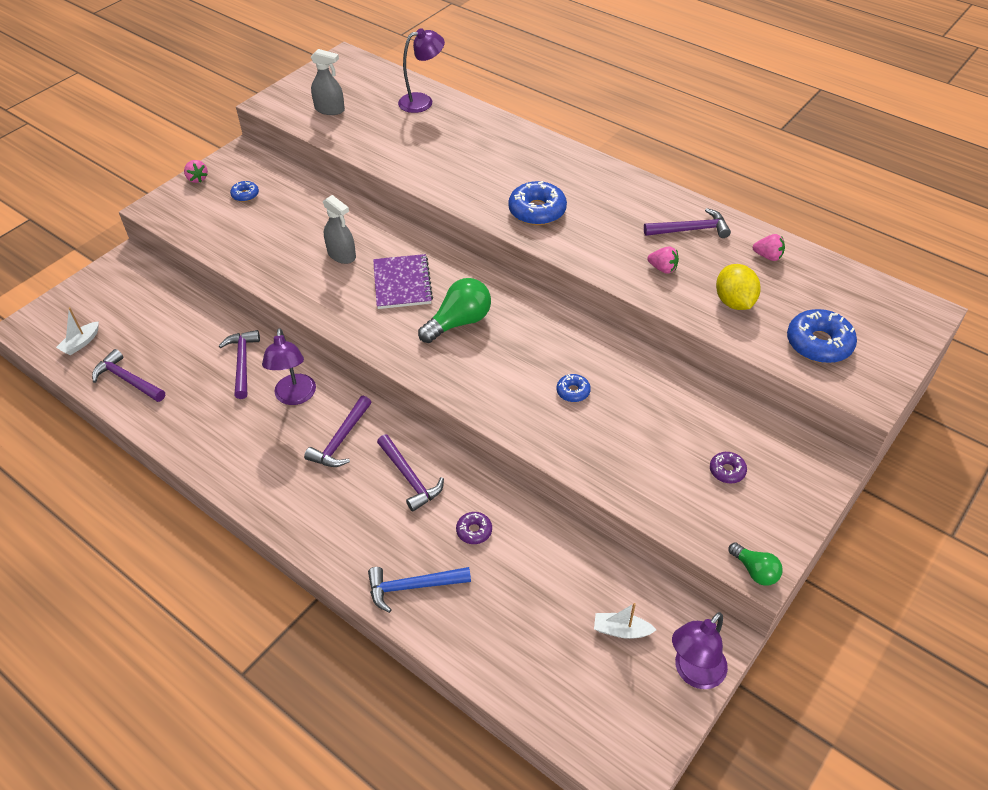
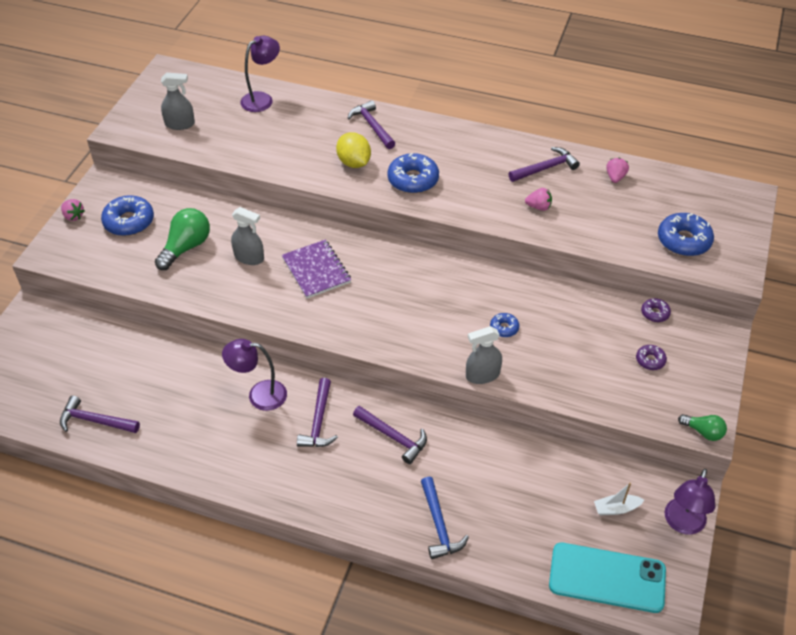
camera: 20 degrees left, 0 degrees up
white boat [56,307,99,355] -> none
purple hammer [219,330,260,399] -> purple hammer moved to [348,100,395,149]
blue donut [230,181,259,202] -> blue donut [101,195,154,236], size x1.92
purple lamp [262,328,316,405] -> purple lamp turned 120 degrees clockwise [222,339,287,411]
blue hammer [368,567,471,613] -> blue hammer turned 75 degrees counterclockwise [421,477,469,559]
green light bulb [418,278,491,343] -> green light bulb moved to [155,208,210,270]
purple donut [456,512,492,544] -> purple donut moved to [641,298,671,322]
yellow lemon [716,264,761,310] -> yellow lemon moved to [336,132,371,168]
pink strawberry [753,234,785,261] -> pink strawberry turned 75 degrees counterclockwise [606,157,629,183]
none -> grey spray bottle [466,326,502,384]
none -> turquoise phone [549,543,666,613]

